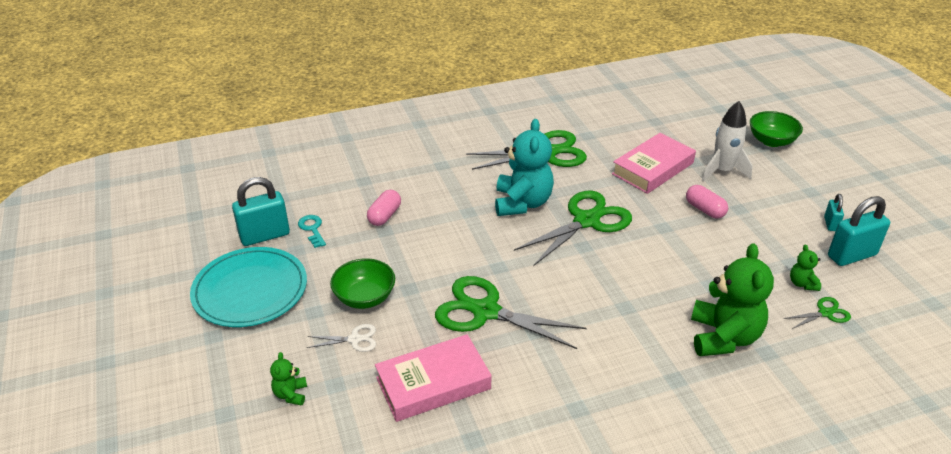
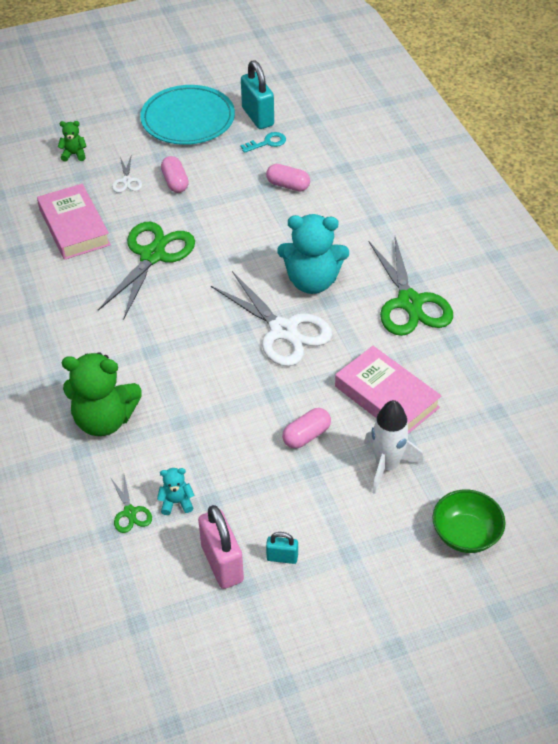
camera: 90 degrees right, 10 degrees up
green bowl [330,258,395,309] -> pink capsule [161,156,189,193]
green scissors [514,191,632,266] -> white scissors [211,271,332,366]
green teddy bear [790,245,821,291] -> turquoise teddy bear [157,468,194,515]
turquoise padlock [828,196,890,266] -> pink padlock [198,505,244,589]

